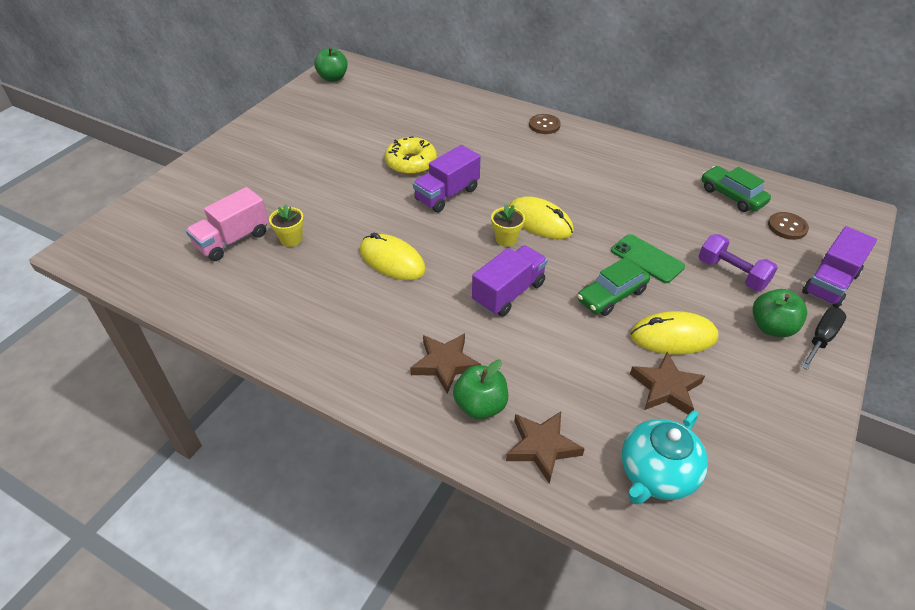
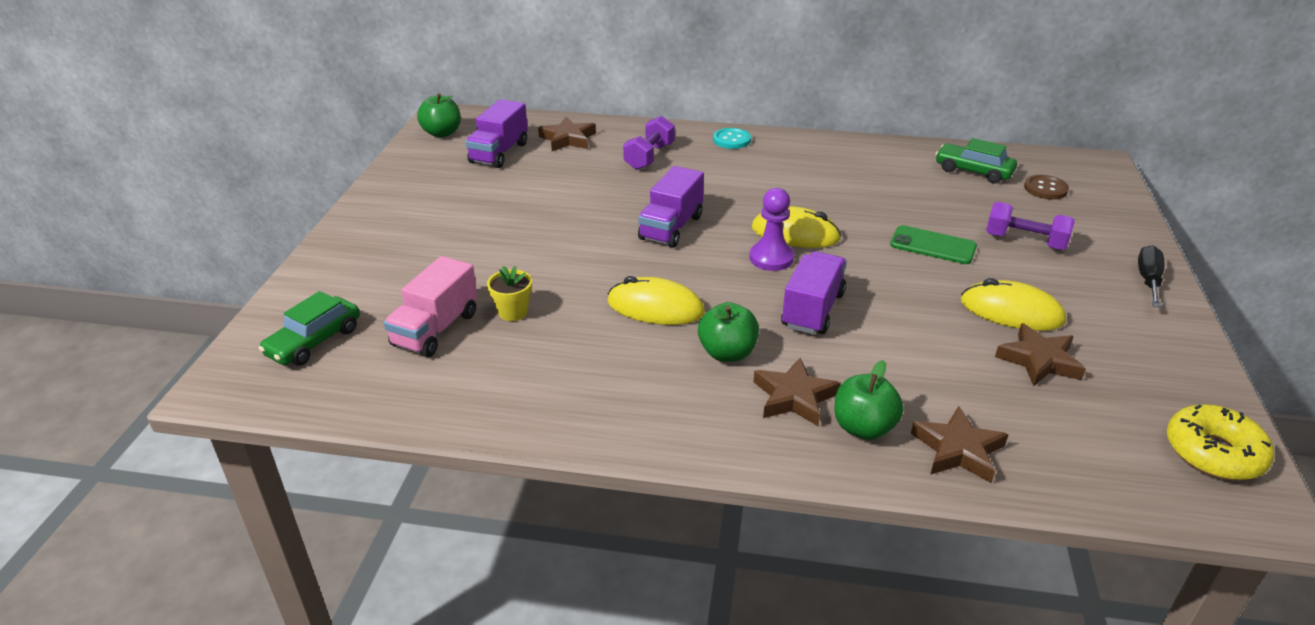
camera: 20 degrees left, 10 degrees down
yellow donut [385,136,437,175] -> yellow donut moved to [1167,404,1274,480]
yellow flower pot [491,204,525,247] -> purple pawn [750,188,794,271]
brown button [529,114,561,134] -> turquoise button [713,128,751,149]
green car [577,258,650,316] -> green car moved to [259,291,360,366]
turquoise teapot [622,410,708,504] -> none
yellow mouse [630,311,718,355] -> yellow mouse turned 45 degrees clockwise [961,278,1066,331]
green apple [753,289,807,337] -> green apple moved to [698,302,759,362]
purple truck [802,226,877,308] -> purple truck moved to [465,99,528,168]
none -> brown star [538,117,596,151]
none -> purple dumbbell [623,116,675,170]

